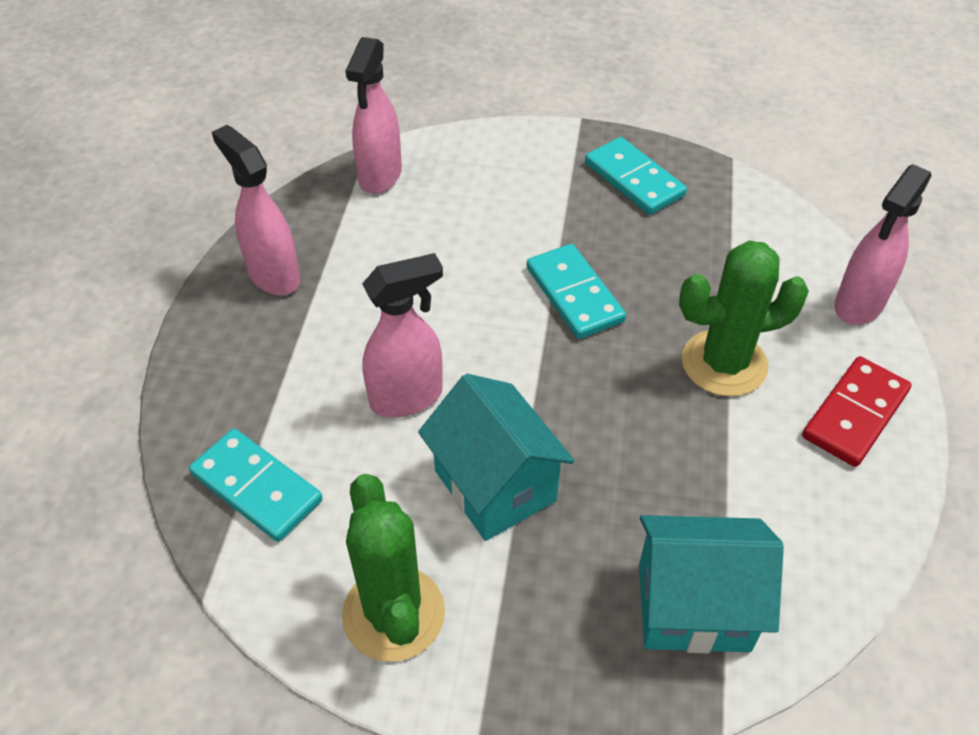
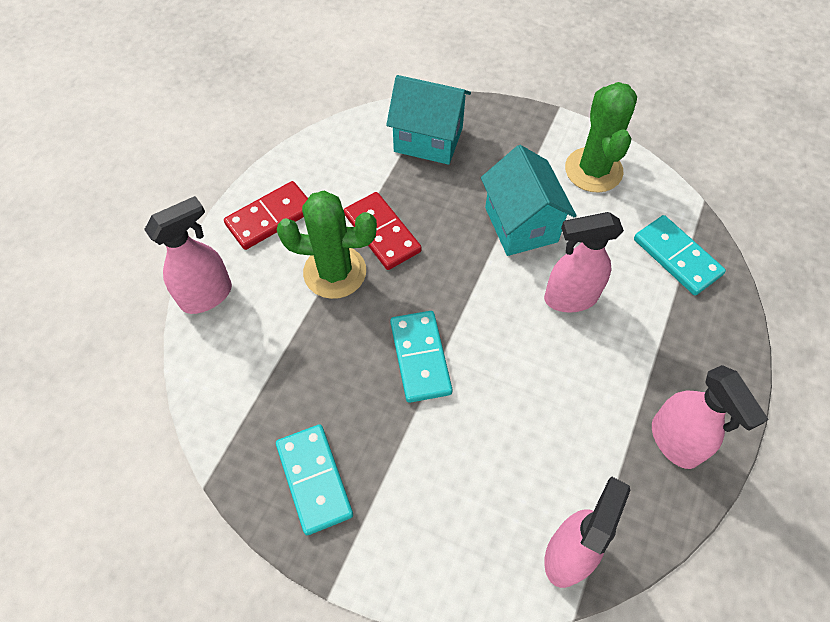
camera: 165 degrees left, 10 degrees up
none -> red domino [344,192,422,270]

